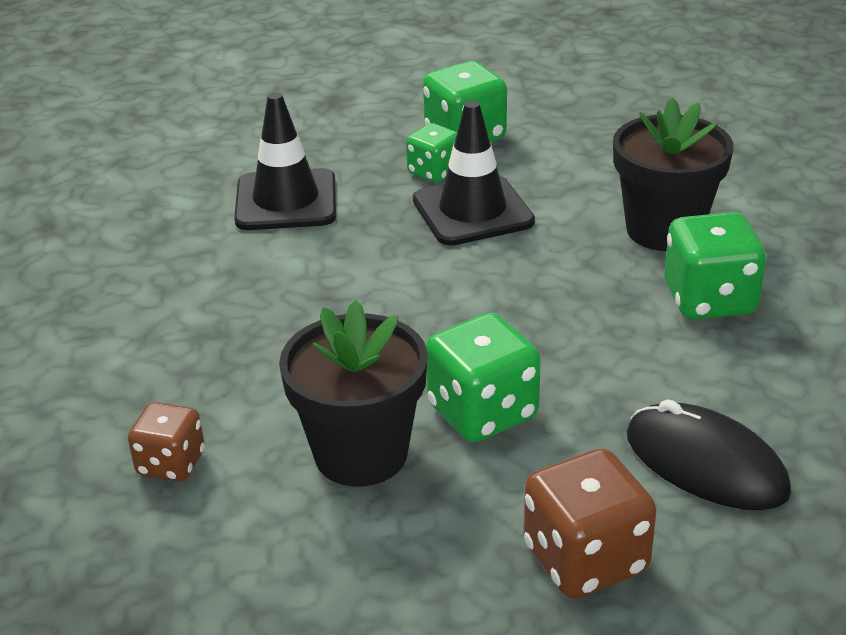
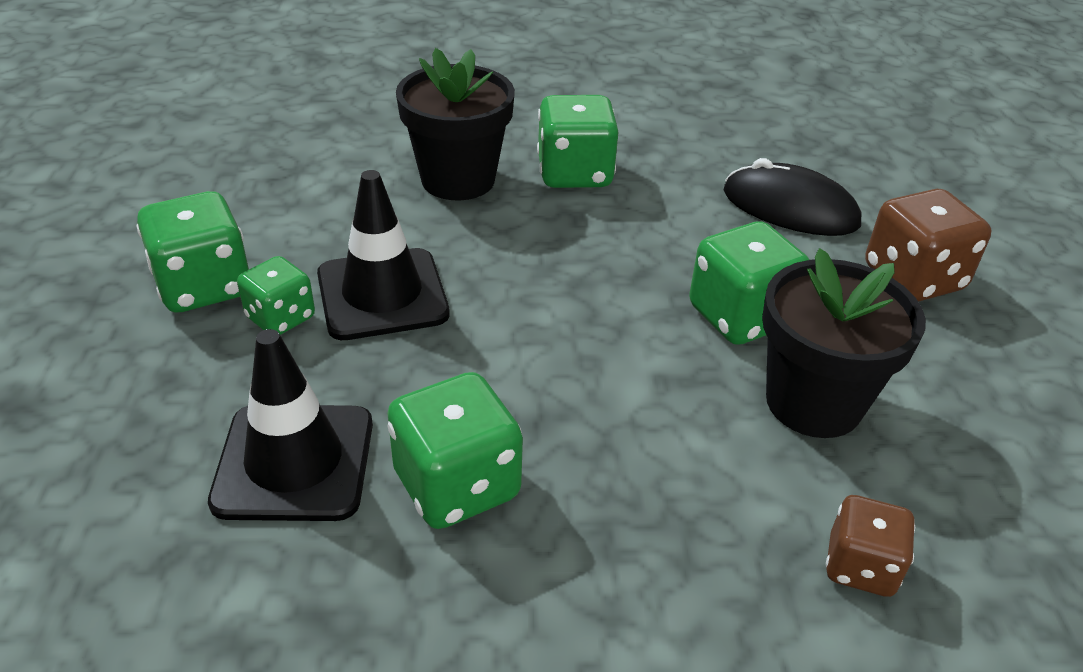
camera: 90 degrees left, 5 degrees up
black mouse [627,399,791,510] -> black mouse turned 75 degrees clockwise [724,158,861,236]
none -> green dice [387,372,523,529]

